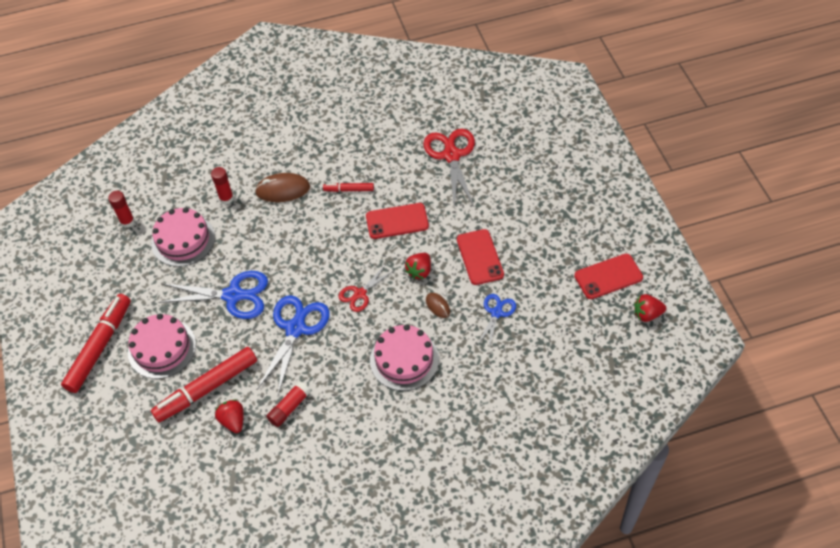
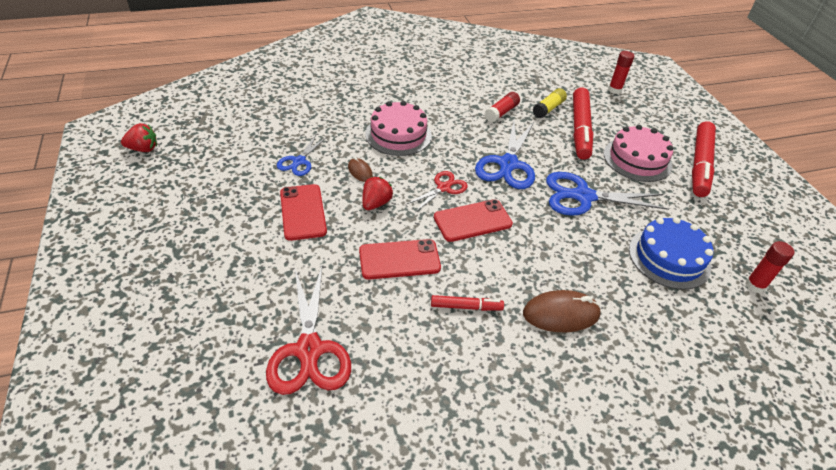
camera: 175 degrees right, 10 degrees down
pink cake [151,207,215,267] -> blue cake [629,217,713,290]
red marker [151,347,257,422] -> red marker turned 135 degrees clockwise [573,87,593,160]
red glue stick [211,167,234,205] -> red glue stick moved to [608,51,635,94]
red strawberry [215,399,244,433] -> yellow glue stick [533,88,567,118]
red phone [574,254,643,299] -> red phone moved to [434,199,513,242]

